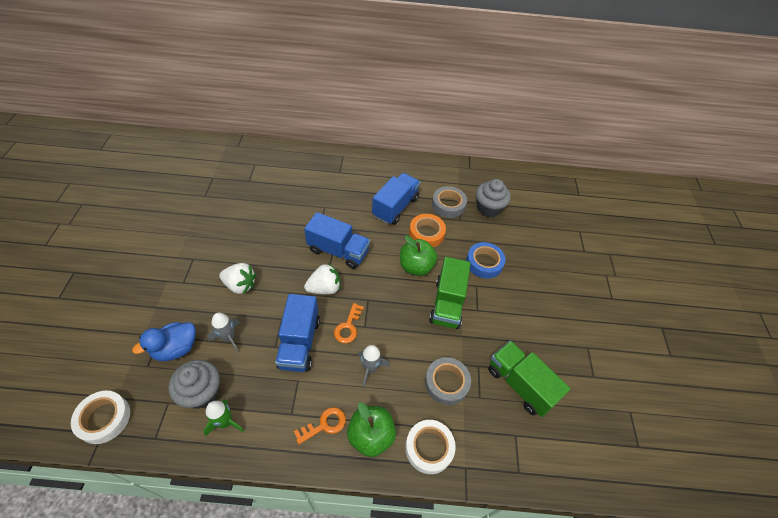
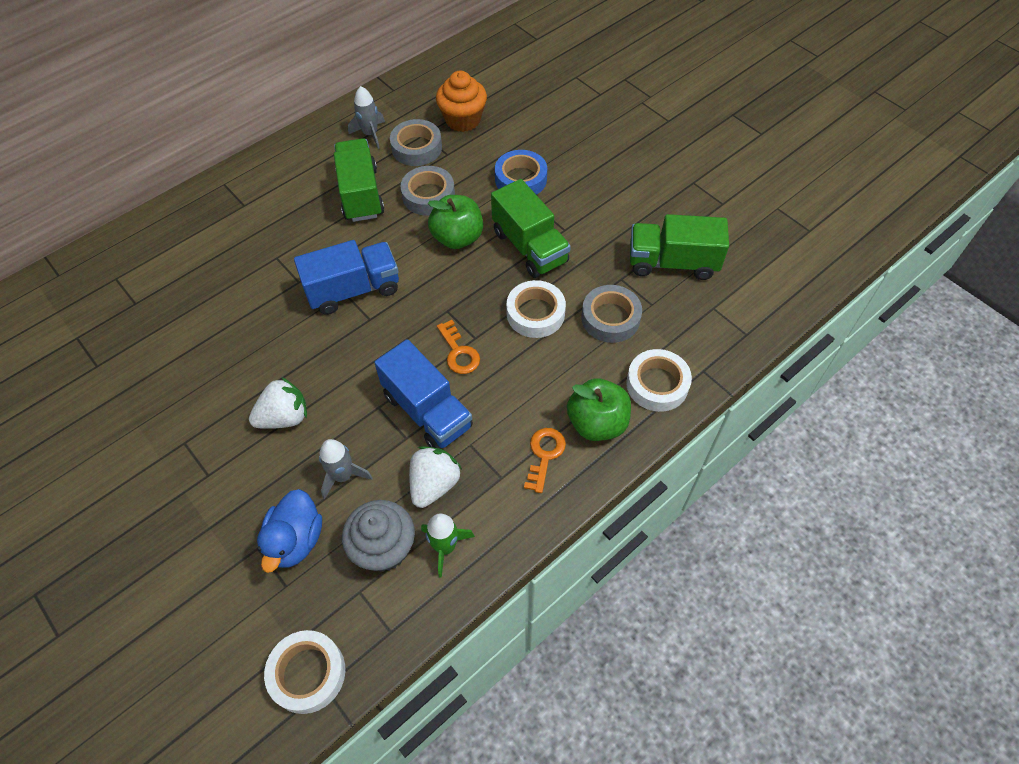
camera: 40 degrees left, 5 degrees up
white strawberry [304,263,340,294] -> white strawberry moved to [409,446,462,508]
grey rocket [358,345,390,387] -> grey rocket moved to [348,86,385,149]
blue truck [372,173,420,225] -> green truck [334,138,384,222]
orange tape [409,214,446,247] -> grey tape [400,166,455,216]
grey cupcake [476,179,511,217] -> orange cupcake [436,71,487,132]
none -> white tape [506,280,566,338]

